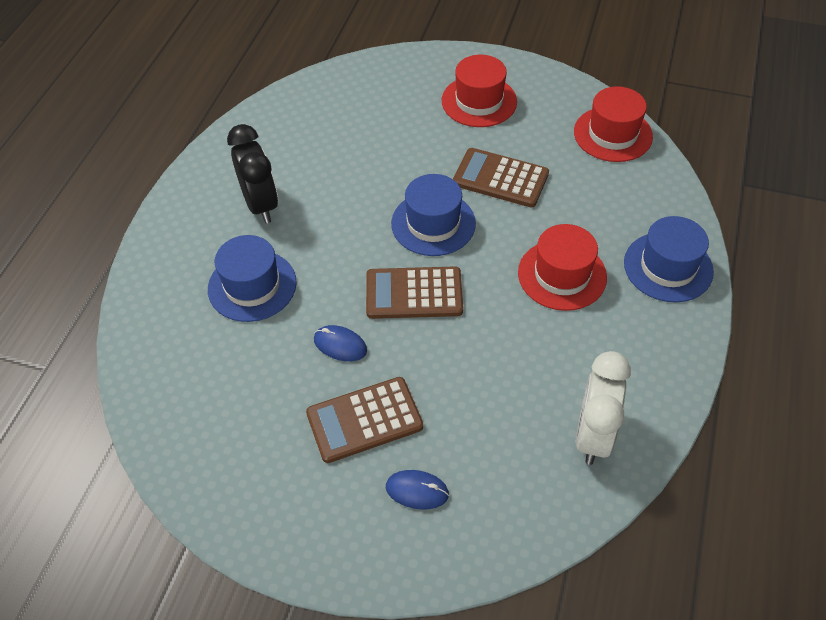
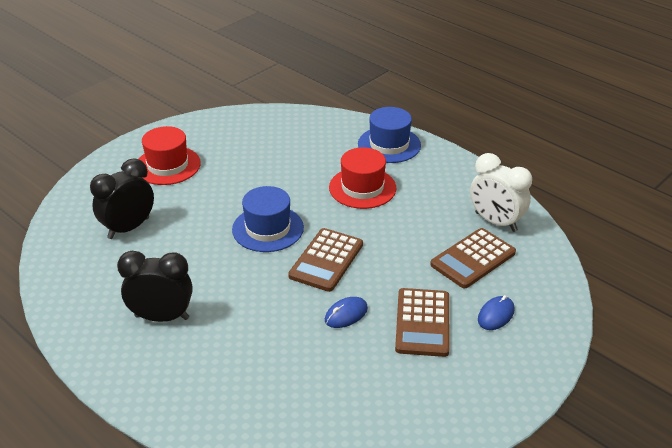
camera: 65 degrees left, 15 degrees down
blue hat [208,235,297,322] -> none
brown calculator [453,148,549,208] -> brown calculator moved to [430,228,516,288]
red hat [574,86,653,162] -> none
none -> black clock [90,158,154,239]

